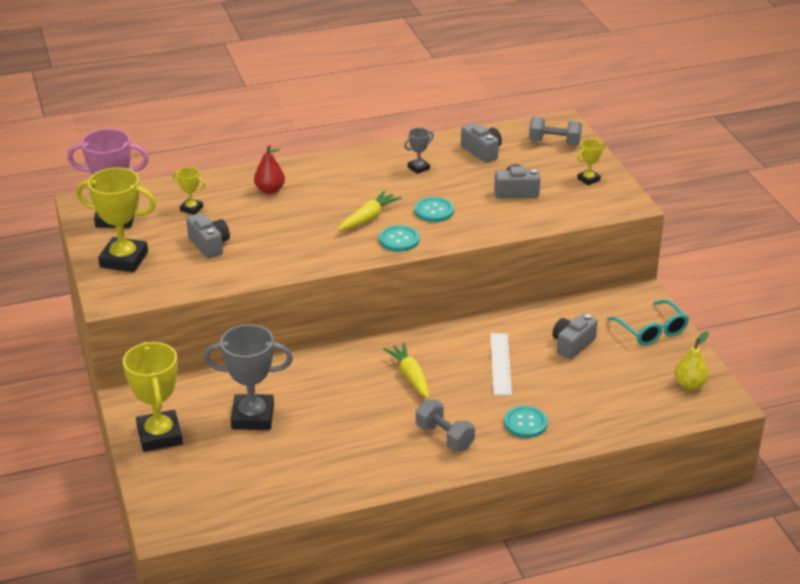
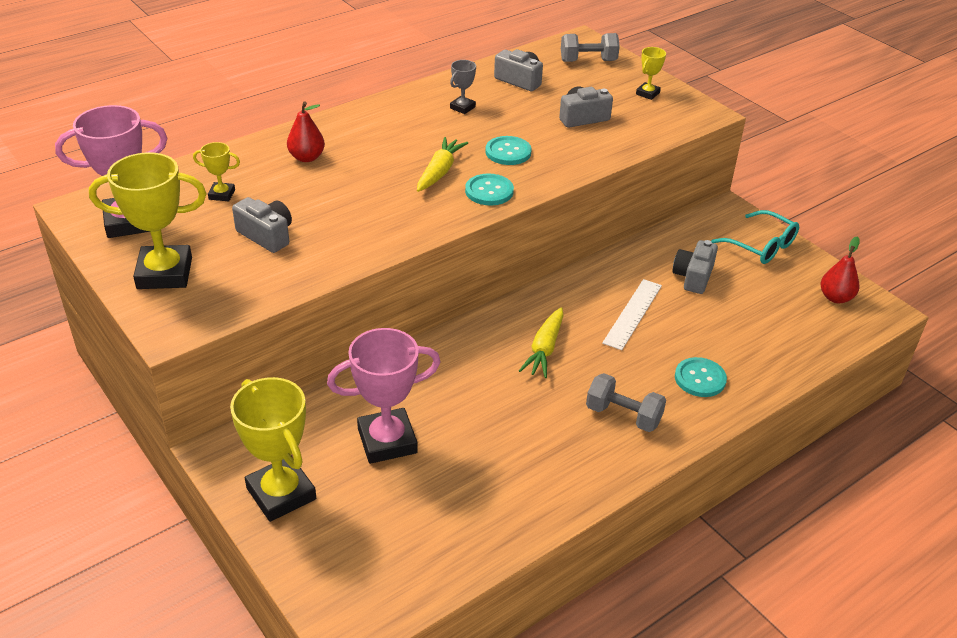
camera: 20 degrees left, 5 degrees up
grey trophy [204,324,293,430] -> pink trophy [327,328,441,464]
yellow carrot [383,343,429,399] -> yellow carrot turned 120 degrees counterclockwise [519,307,563,378]
white ruler [490,333,512,395] -> white ruler turned 45 degrees clockwise [602,279,662,350]
yellow pear [674,331,709,390] -> red pear [821,236,859,303]

